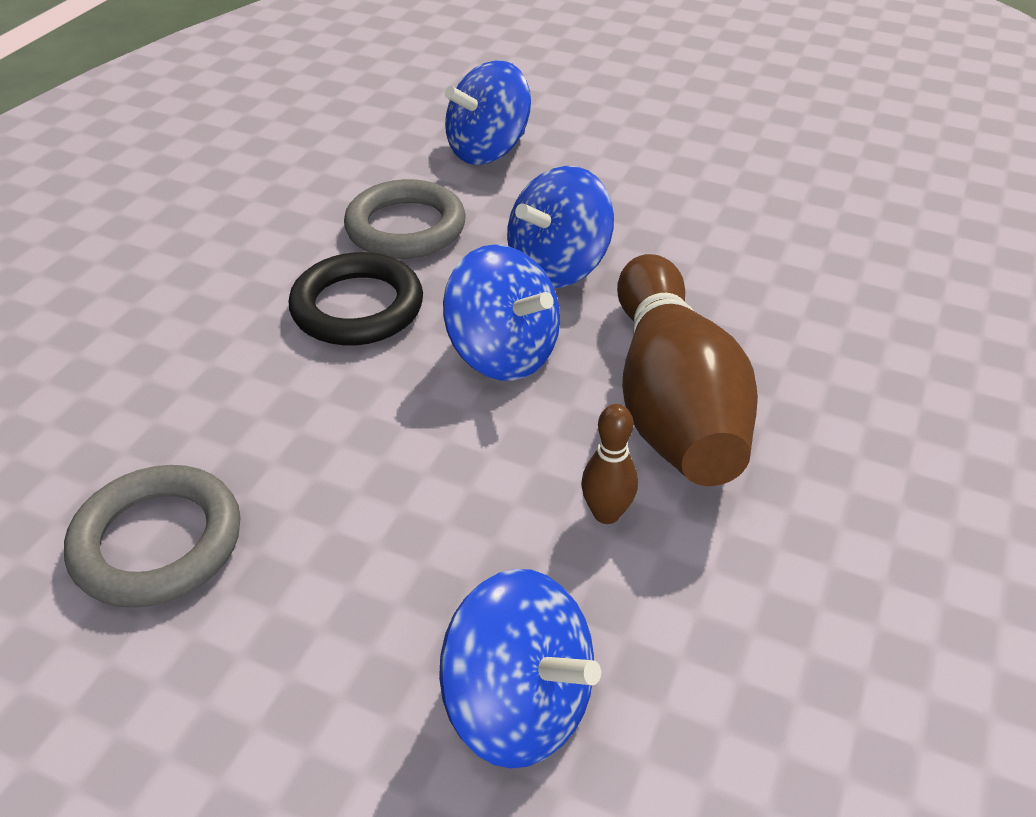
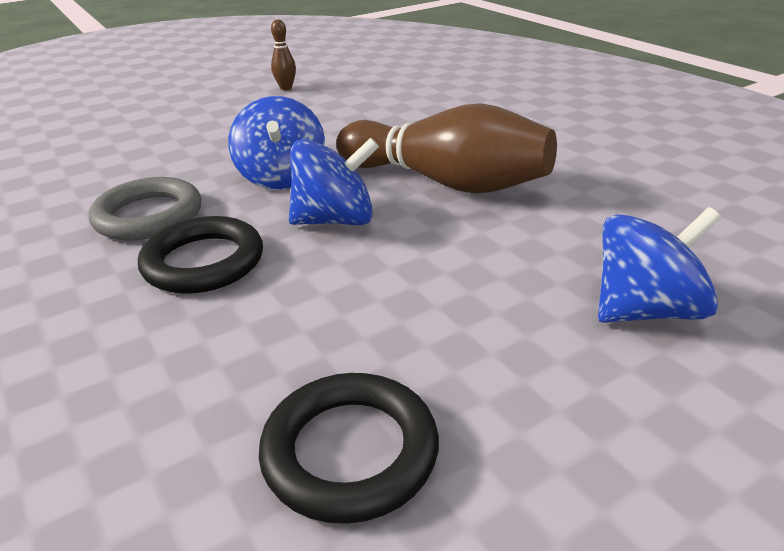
camera: 55 degrees left, 10 degrees down
grey ring [64,465,241,608] -> black ring [259,373,439,524]
blue spinning top [445,60,531,165] -> none
brown bowling pin [581,404,638,524] -> brown bowling pin moved to [271,19,296,90]

